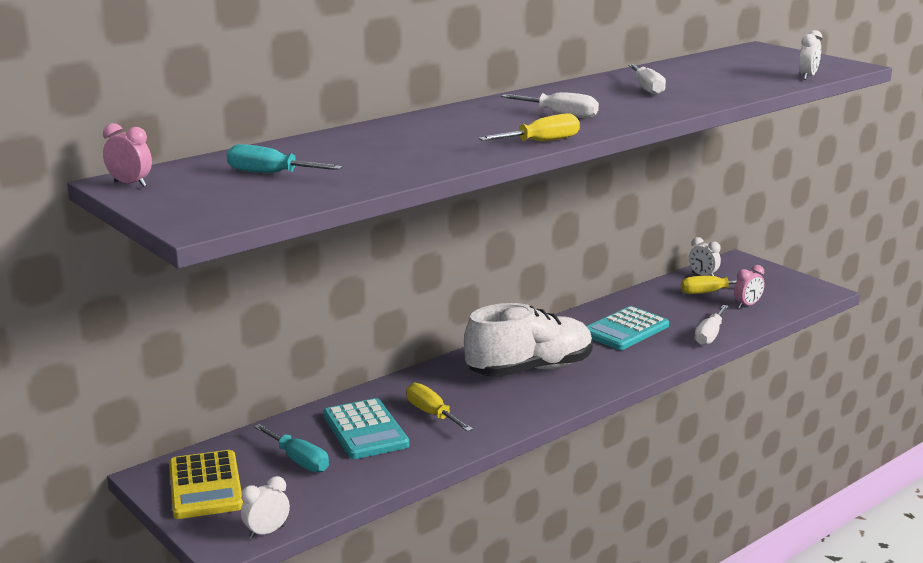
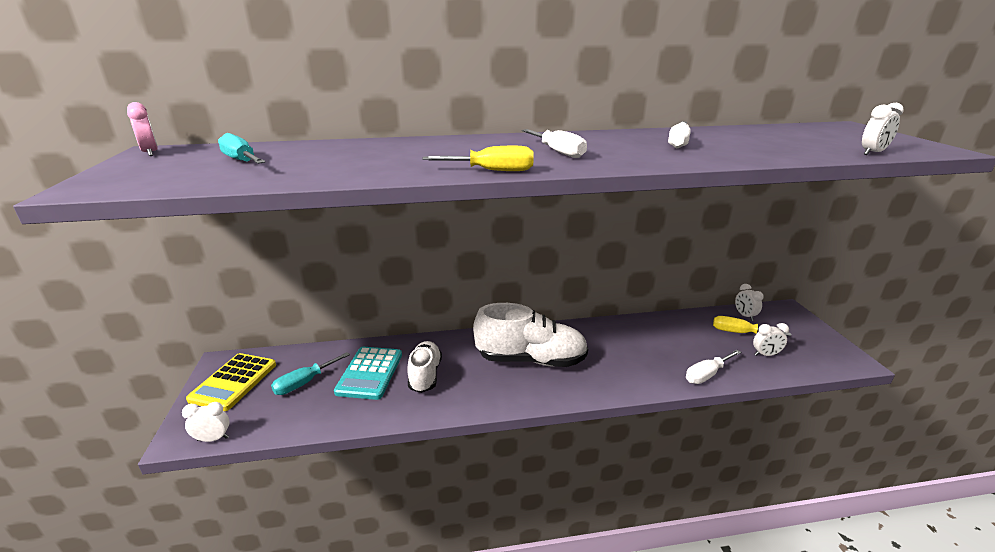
camera: 30 degrees right, 5 degrees up
turquoise screwdriver [254,424,329,472] -> turquoise screwdriver turned 60 degrees clockwise [271,352,350,395]
yellow screwdriver [406,383,473,432] -> white shoe [407,341,442,393]
turquoise calculator [586,306,669,350] -> none
pink clock [734,265,765,308] -> white clock [753,323,789,356]

